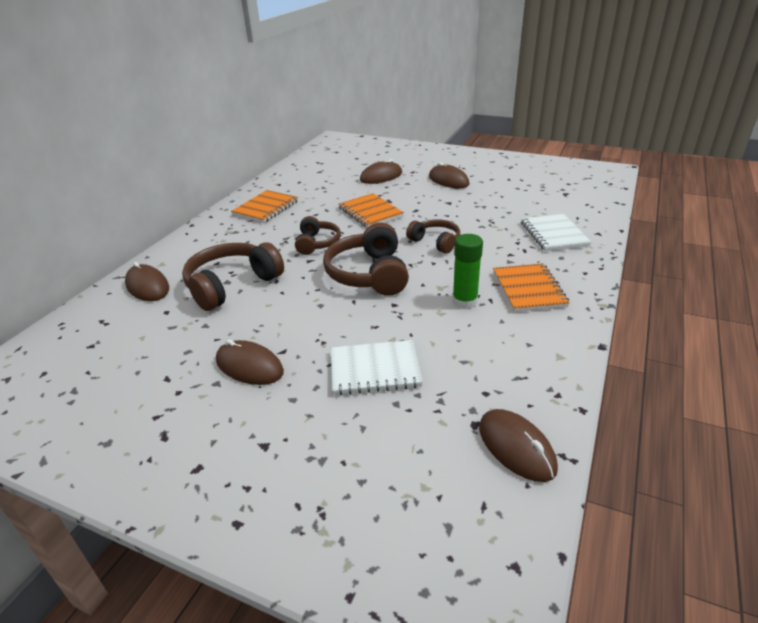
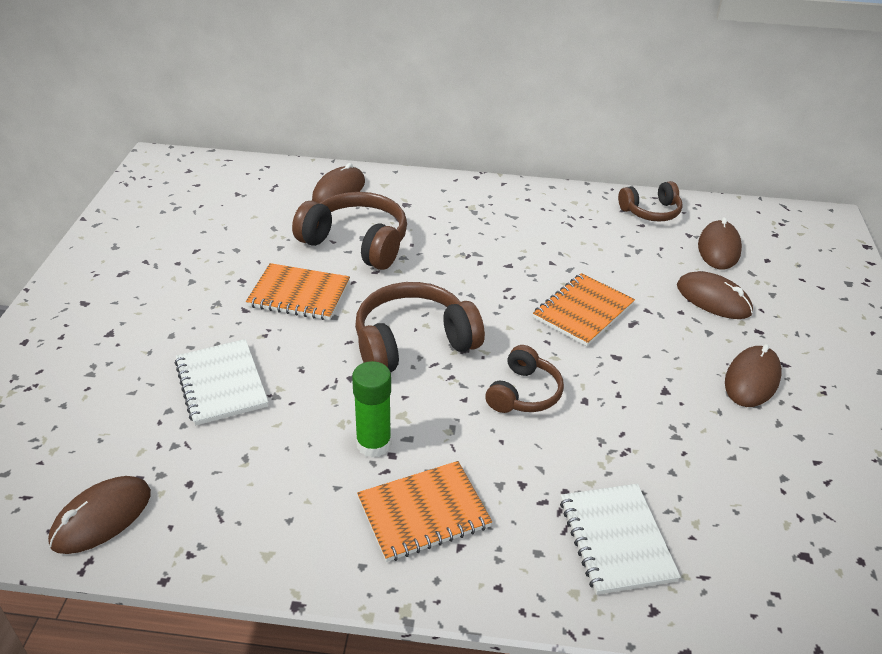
camera: 70 degrees right, 5 degrees up
brown mouse [216,340,284,385] -> brown mouse moved to [698,217,742,270]
orange notebook [231,190,298,223] -> orange notebook moved to [246,263,350,320]
brown headphones [295,216,341,255] -> brown headphones moved to [618,181,683,222]
white notebook [521,214,592,251] -> white notebook turned 75 degrees counterclockwise [560,484,681,595]

